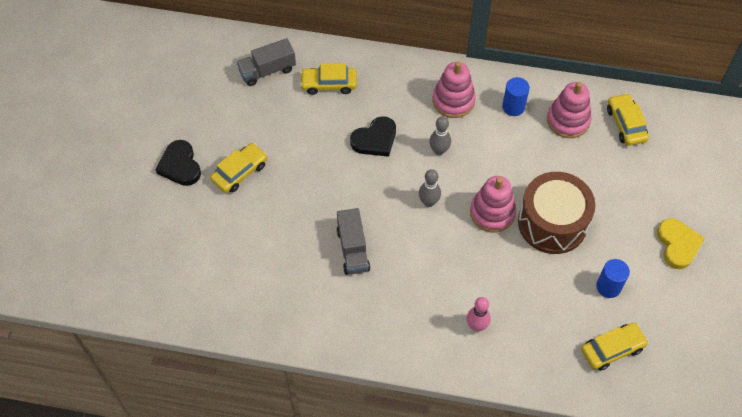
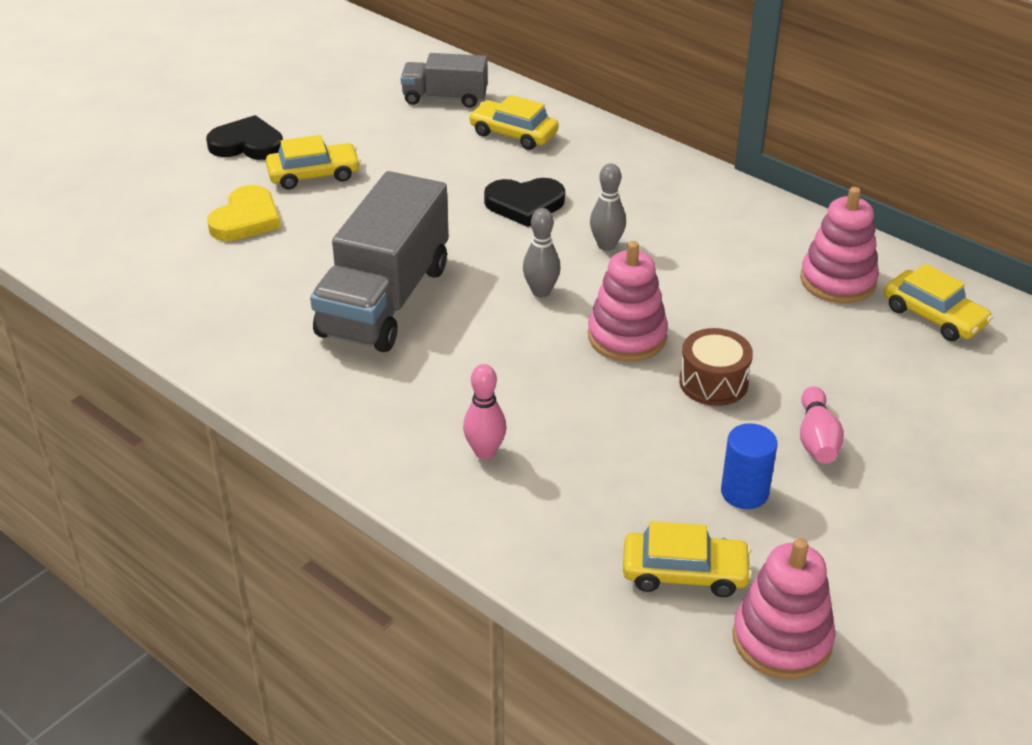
camera: 30 degrees right, 20 degrees down
black heart [156,140,201,186] -> black heart turned 90 degrees clockwise [206,115,283,160]
grey truck [337,208,370,275] -> grey truck [310,171,449,352], size x1.82
pink stacking toy [433,61,476,118] -> pink stacking toy moved to [733,538,835,679]
blue cylinder [502,77,530,116] -> none
brown drum [518,172,595,254] -> brown drum [679,328,753,406], size x0.55
yellow car [607,93,649,146] -> yellow car turned 120 degrees clockwise [884,264,993,341]
yellow heart [657,218,705,269] -> yellow heart moved to [207,185,281,241]
none -> pink bowling pin [800,386,844,464]

